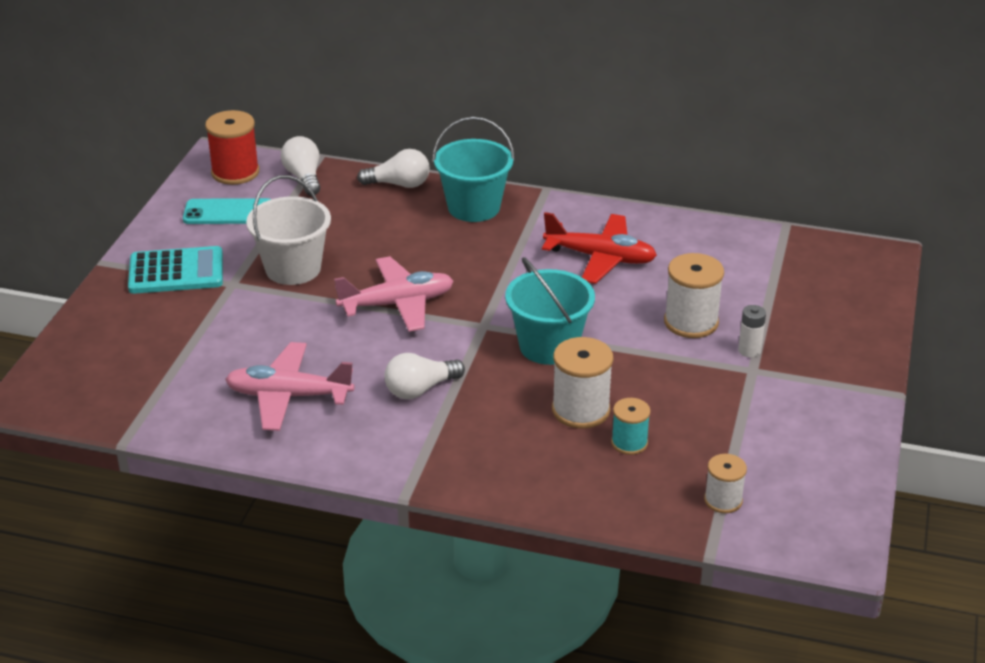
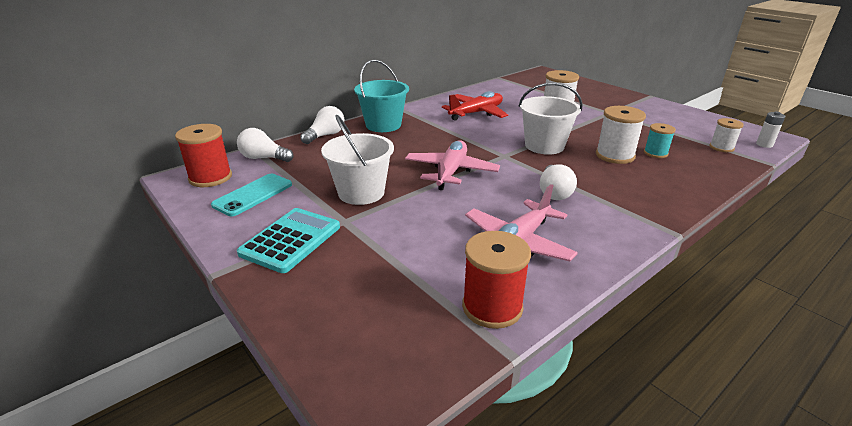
camera: 55 degrees left, 5 degrees down
turquoise bucket [505,257,595,365] -> white bucket [519,83,583,155]
white battery [738,305,766,358] -> white battery moved to [756,111,785,148]
none -> red spool [462,231,531,329]

